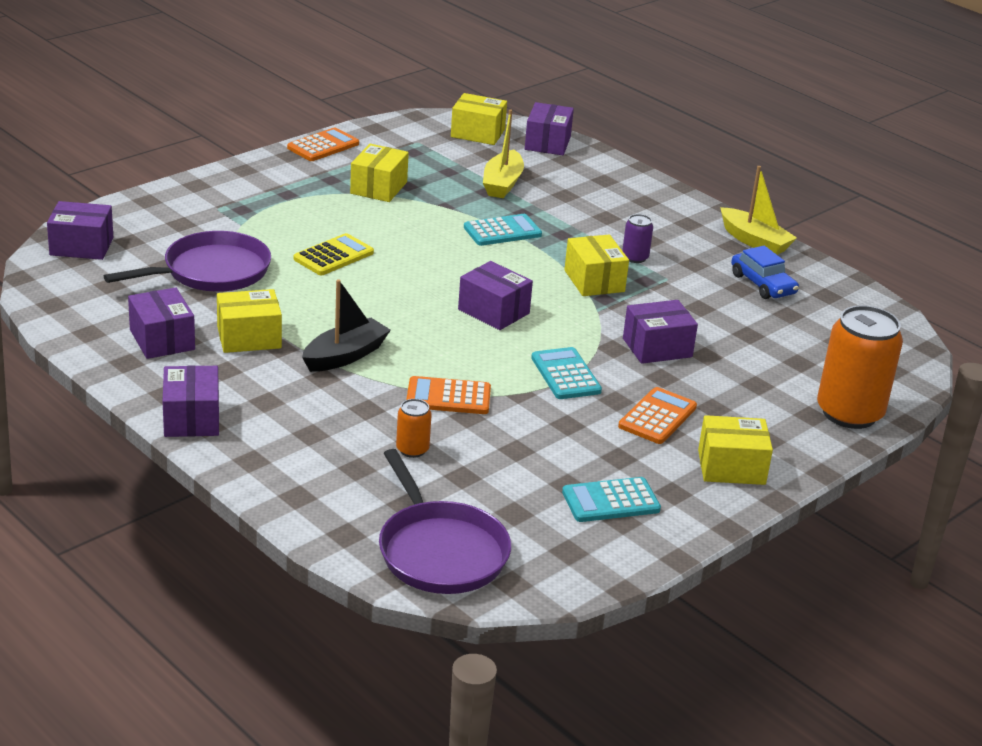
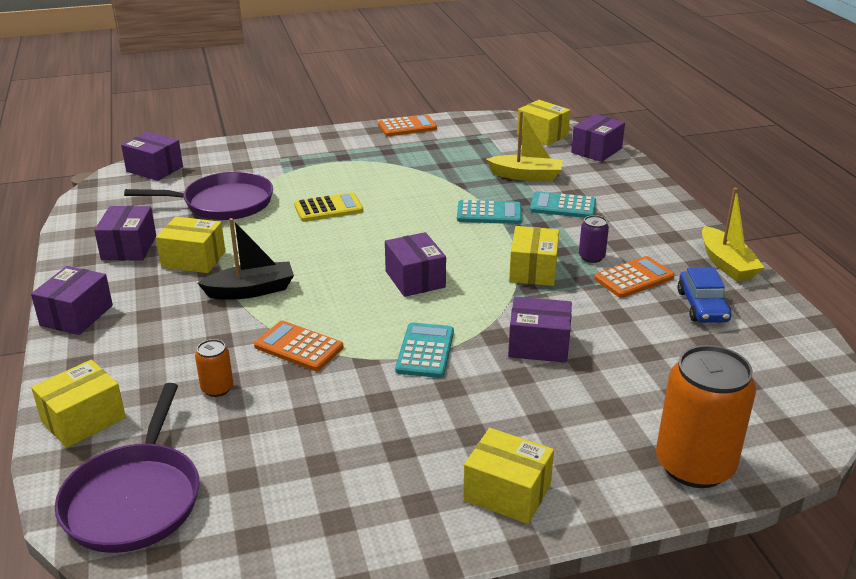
camera: 30 degrees right, 0 degrees up
yellow box [350,144,409,202] -> yellow box moved to [31,360,126,448]
yellow boat [483,109,524,198] -> yellow boat turned 120 degrees counterclockwise [486,111,563,181]
turquoise calculator [562,477,661,522] -> turquoise calculator moved to [530,191,596,218]
orange calculator [618,387,697,444] -> orange calculator moved to [594,256,675,298]

